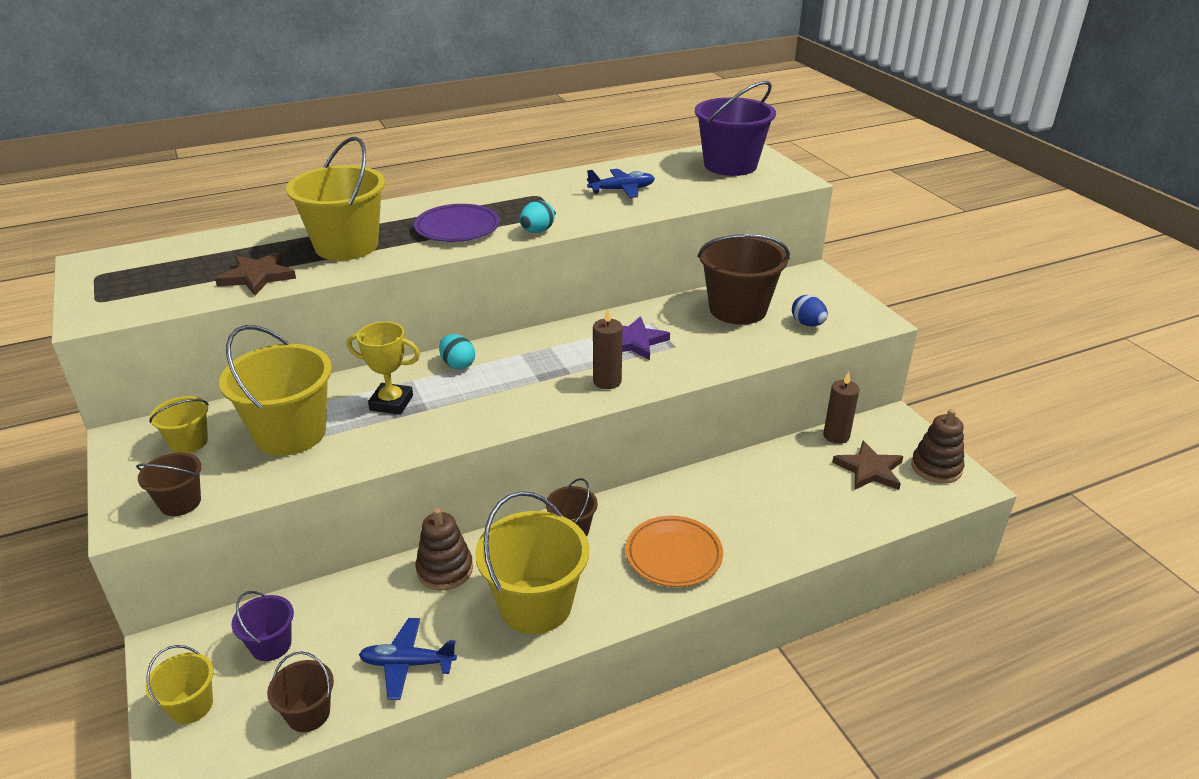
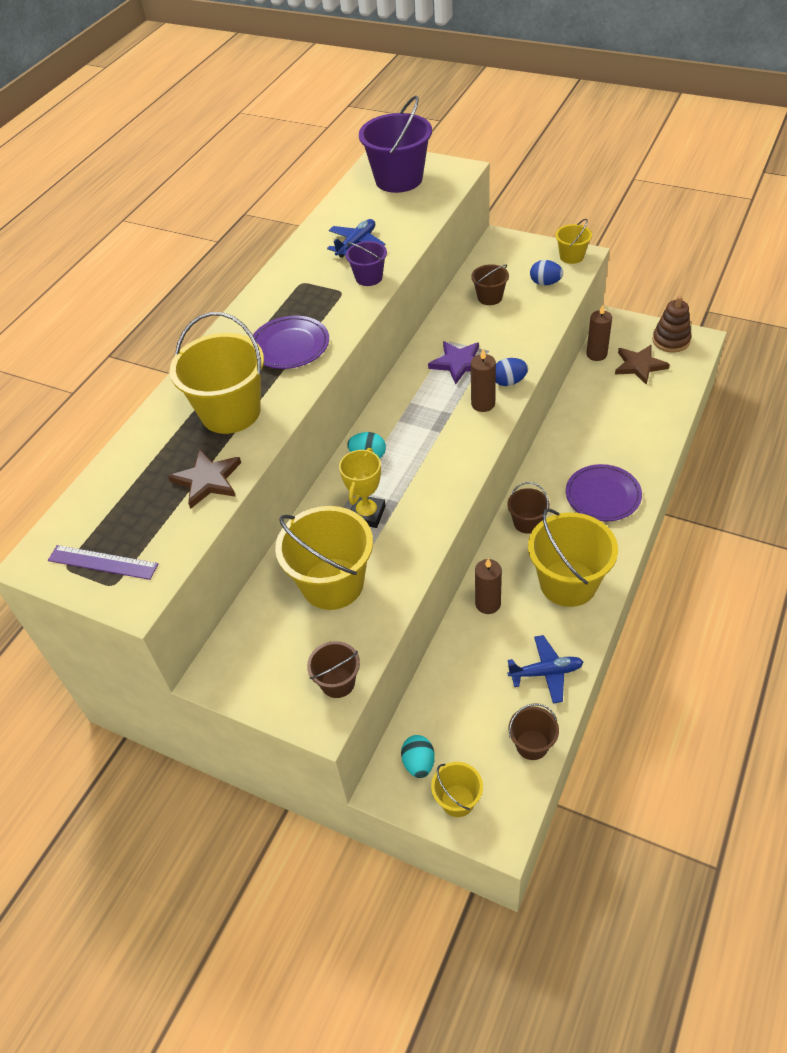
camera: 35 degrees left, 15 degrees up
yellow bucket [149,396,209,453] -> yellow bucket moved to [555,219,592,264]
purple bucket [232,591,294,661] -> purple bucket moved to [346,241,387,286]
yellow trophy [347,321,420,415] -> yellow trophy turned 45 degrees counterclockwise [339,448,386,528]
blue plane [359,618,457,700] -> blue plane turned 150 degrees counterclockwise [508,635,583,703]
brown stacking toy [415,508,473,591] -> brown candle [475,558,502,614]
turquoise egg [520,200,555,233] -> turquoise egg moved to [401,735,435,778]
orange plate [626,516,723,587] -> purple plate [566,464,642,521]
brown bucket [698,234,790,325] -> brown bucket [471,264,509,305], size x0.51
none -> purple ruler [48,545,158,580]
none -> blue egg [496,358,528,386]

